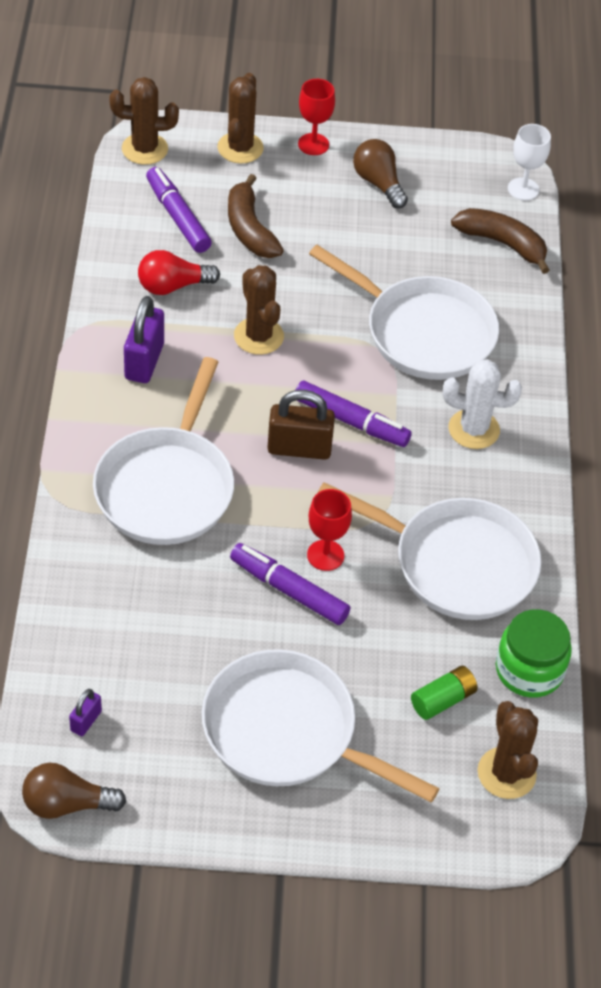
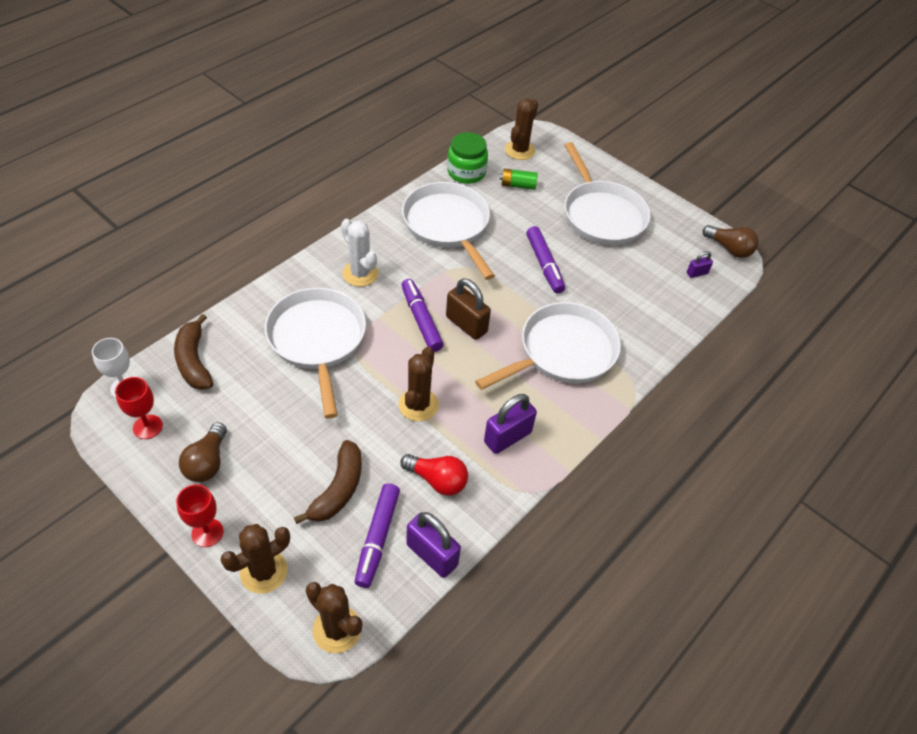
camera: 140 degrees left, 0 degrees up
red goblet [307,489,352,571] -> red goblet moved to [115,377,163,439]
none -> purple padlock [406,512,461,578]

